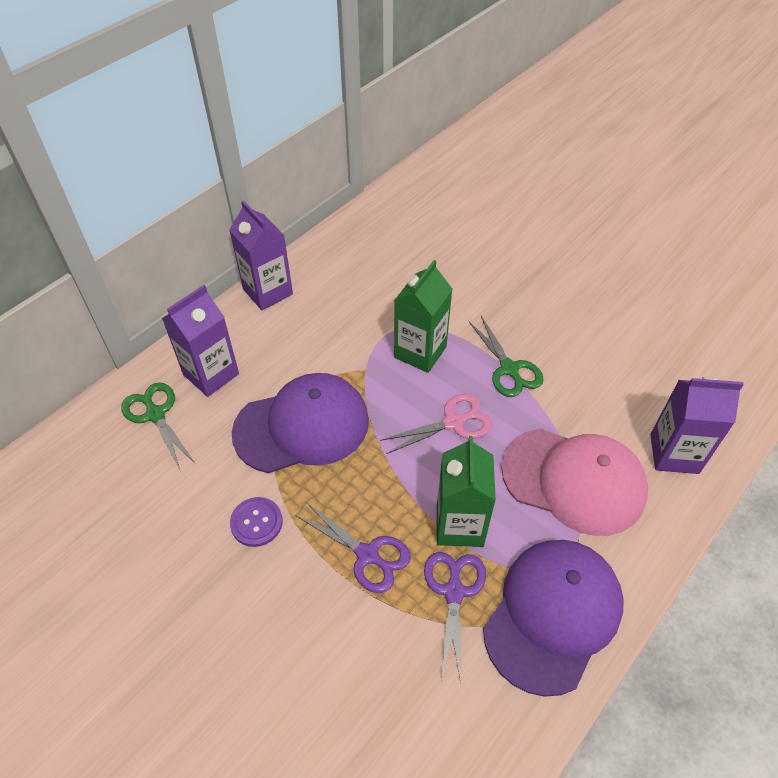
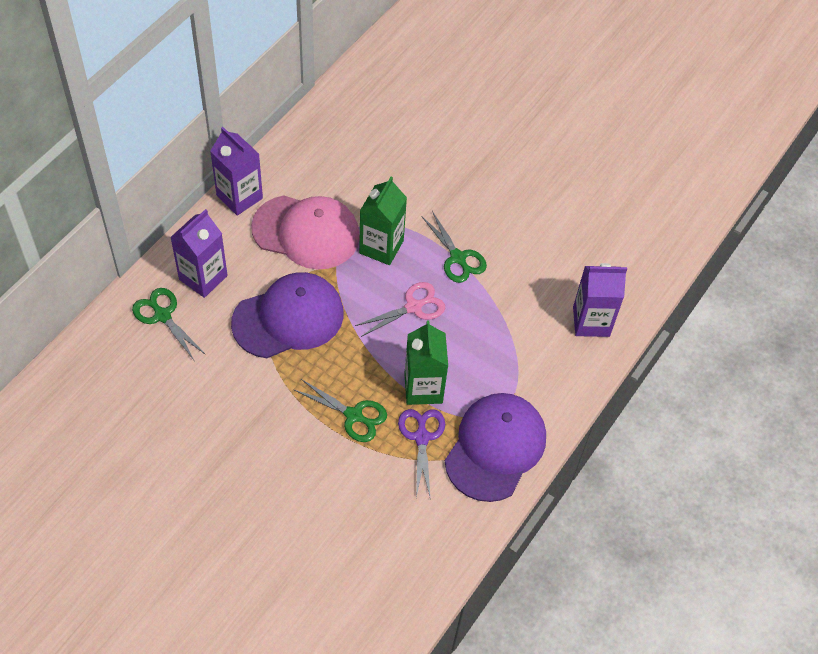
camera: 10 degrees left, 5 degrees up
purple button [230,497,283,547] -> none
purple scissors [295,502,411,593] -> green scissors [294,379,387,442]
pink cap [501,429,648,536] -> pink cap moved to [251,195,360,269]

